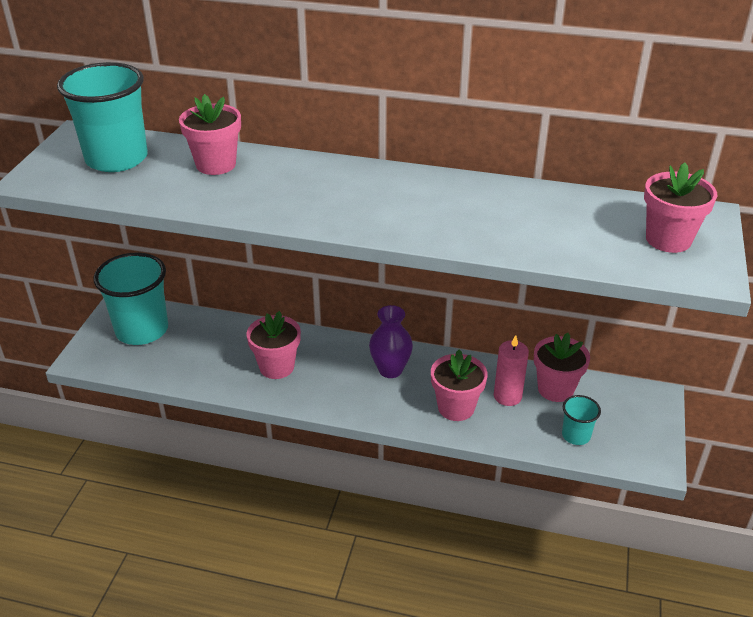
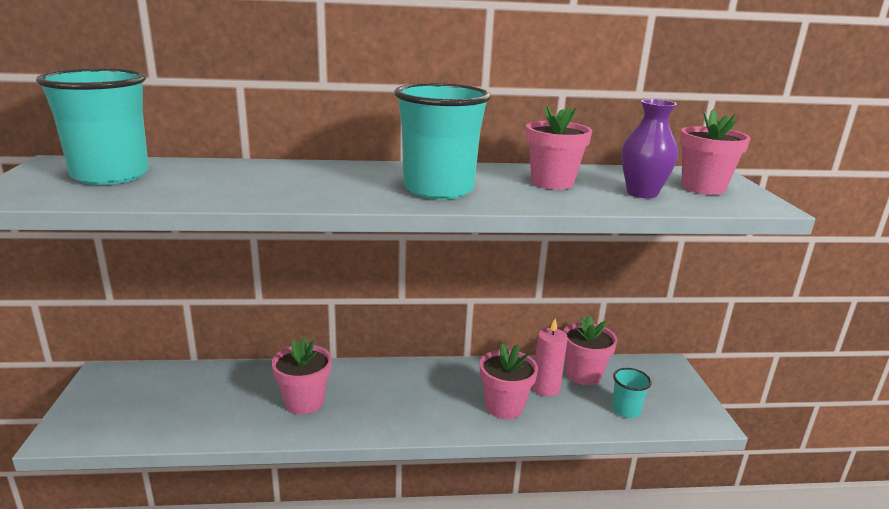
camera: 20 degrees left, 15 degrees down
turquoise cup [93,253,168,345] -> turquoise cup moved to [394,83,491,200]
pink flower pot [179,94,241,175] -> pink flower pot moved to [526,106,592,190]
purple vase [369,305,413,378] -> purple vase moved to [621,99,678,199]

